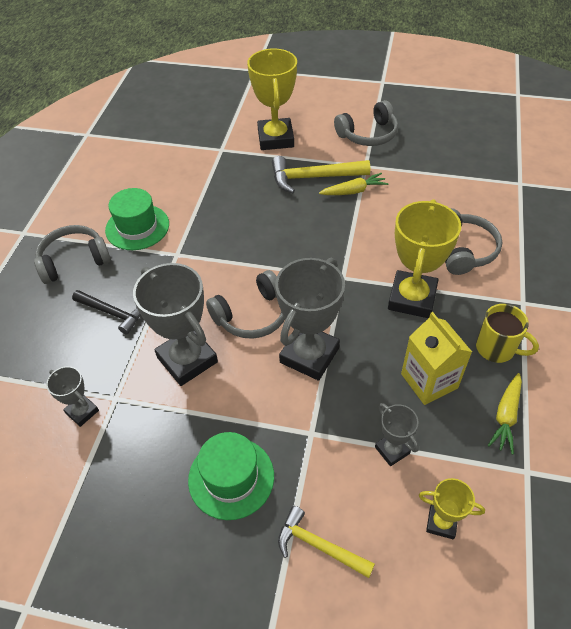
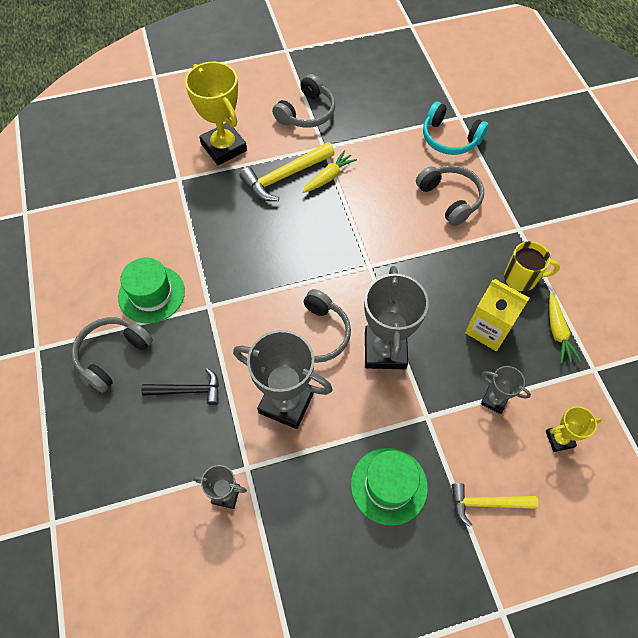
camera: 30 degrees left, 10 degrees up
yellow trophy [388,199,461,318] -> none
none -> turquoise headphones [423,102,489,155]

